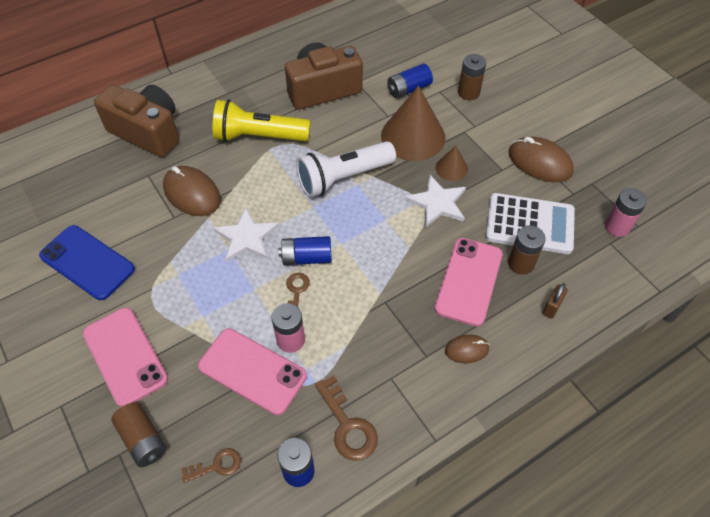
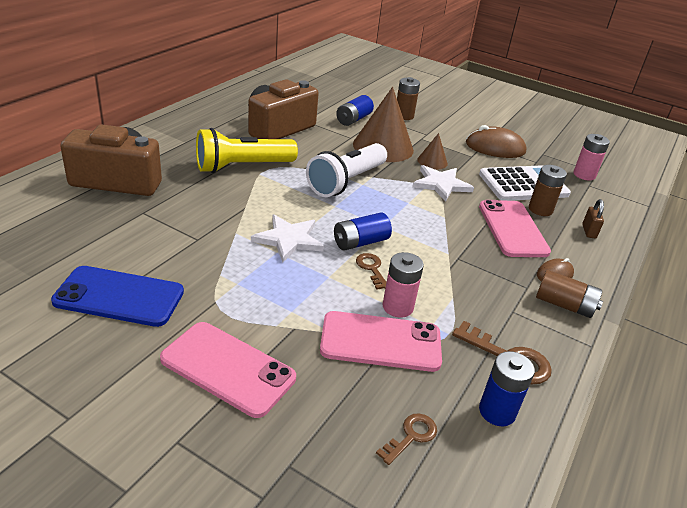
camera: 30 degrees left, 20 degrees down
brown battery [111,402,166,467] -> brown battery moved to [536,270,603,318]
brown mouse [163,166,221,216] -> none

